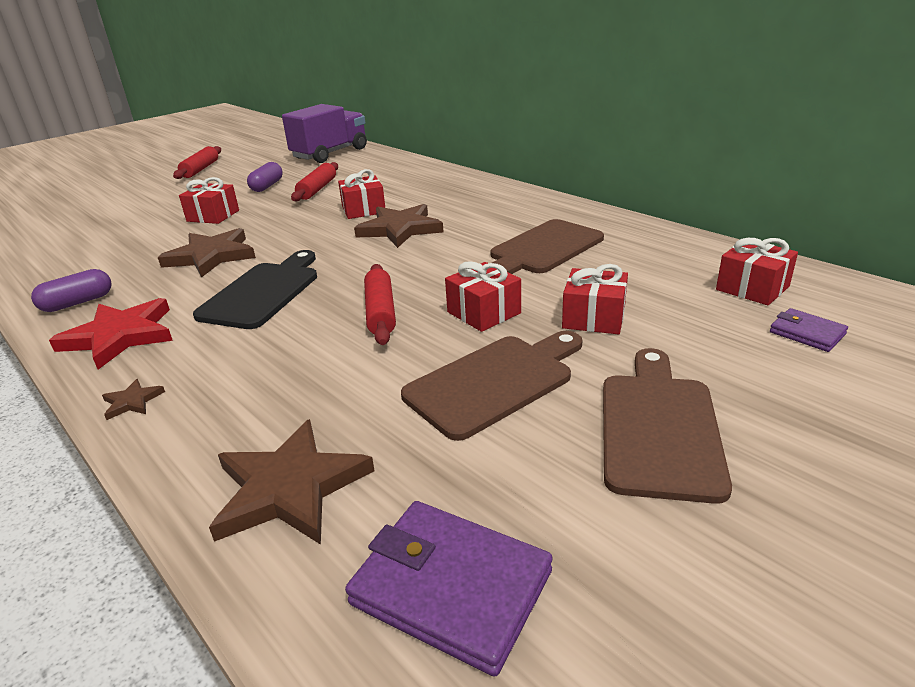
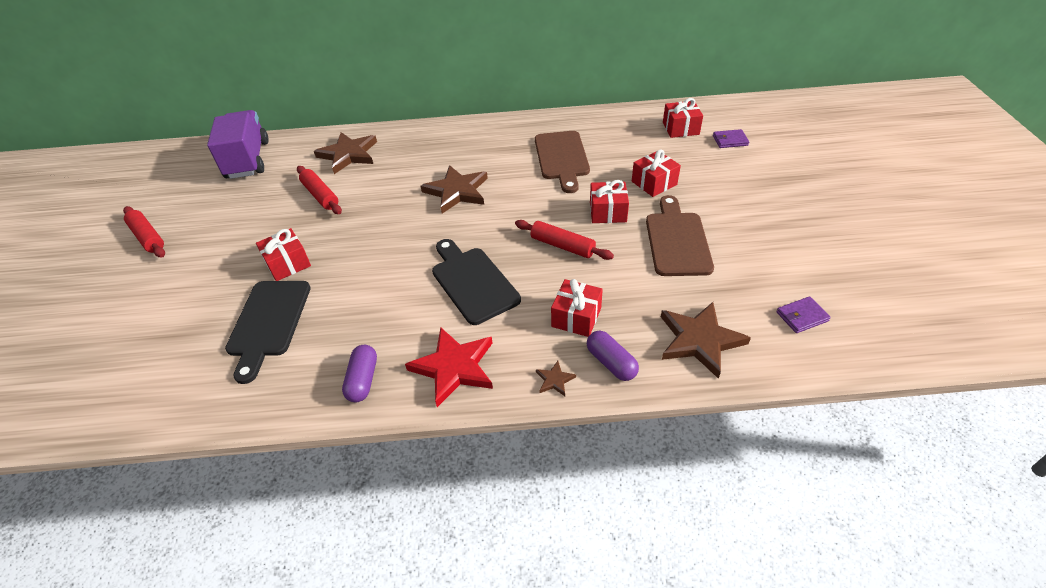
camera: 50 degrees left, 15 degrees up
brown star [158,228,256,278] -> brown star moved to [314,132,377,174]
purple capsule [247,162,282,192] -> purple capsule moved to [587,330,639,381]
red gift [338,169,385,219] -> red gift moved to [551,279,603,337]
purple wallet [345,501,553,677] -> purple wallet [776,296,831,333], size x0.54
brown cutting board [603,348,732,504] -> none
none -> black cutting board [225,281,311,384]

